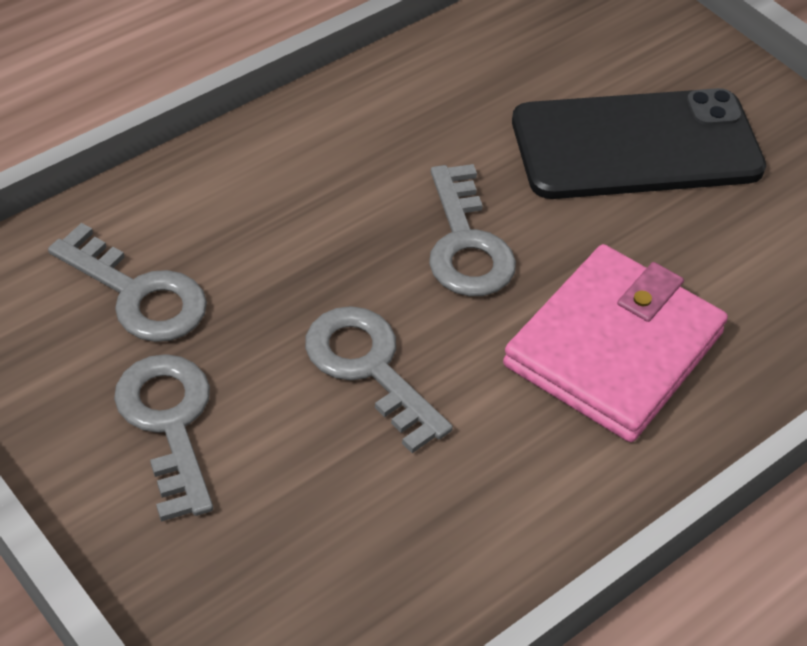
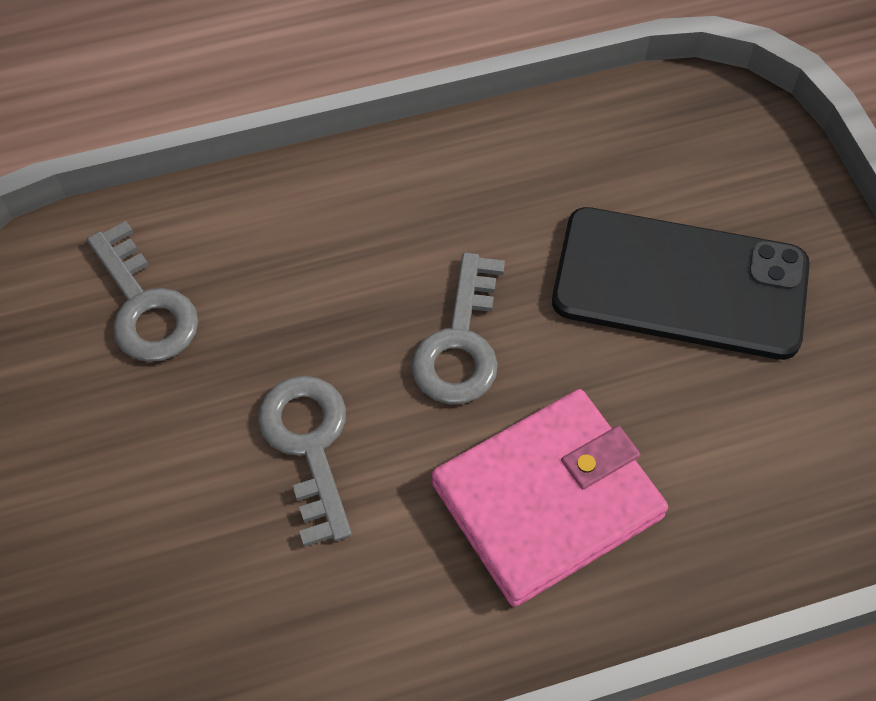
camera: 25 degrees right, 10 degrees up
grey key [114,354,213,522] -> none

